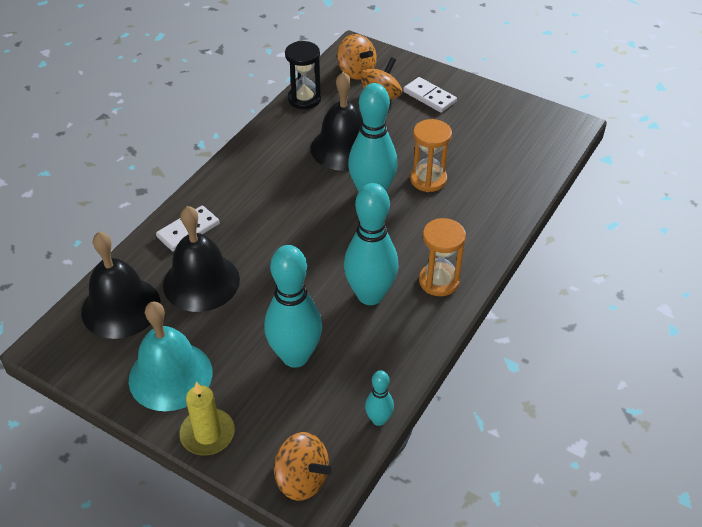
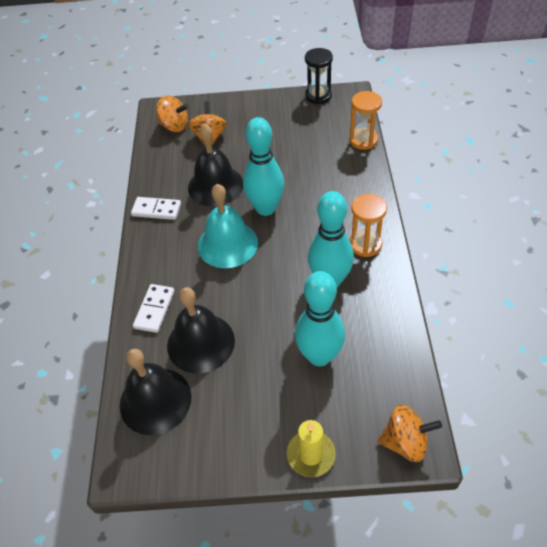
camera: 30 degrees left, 5 degrees up
turquoise bell [129,302,213,411] -> turquoise bell moved to [198,184,258,268]
black hourglass [285,41,321,109] -> black hourglass moved to [305,48,333,104]
turquoise bowling pin [365,370,394,426] -> none
white domino [403,77,457,113] -> white domino moved to [131,197,181,220]
orange hourglass [410,119,452,192] -> orange hourglass moved to [349,91,382,150]

